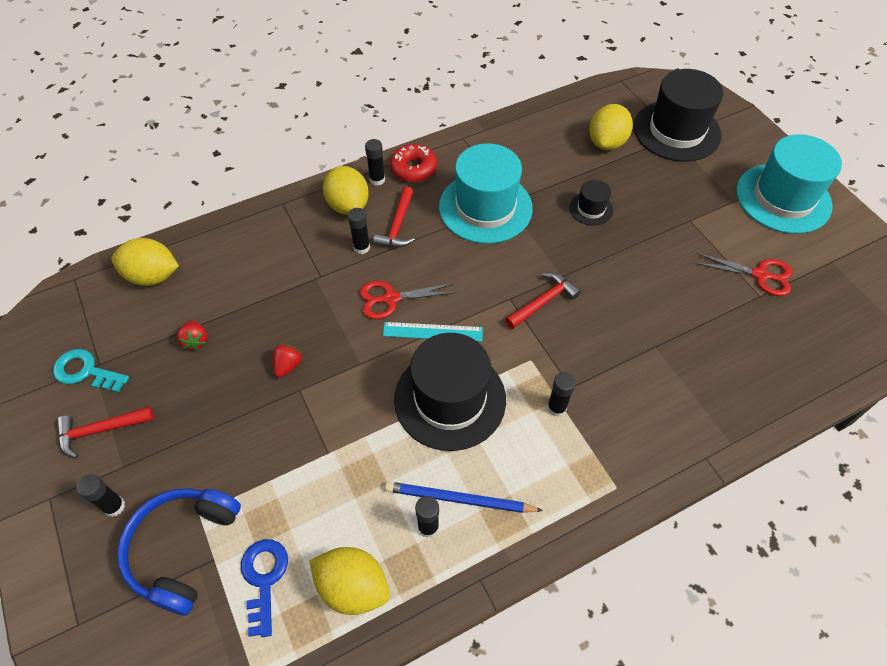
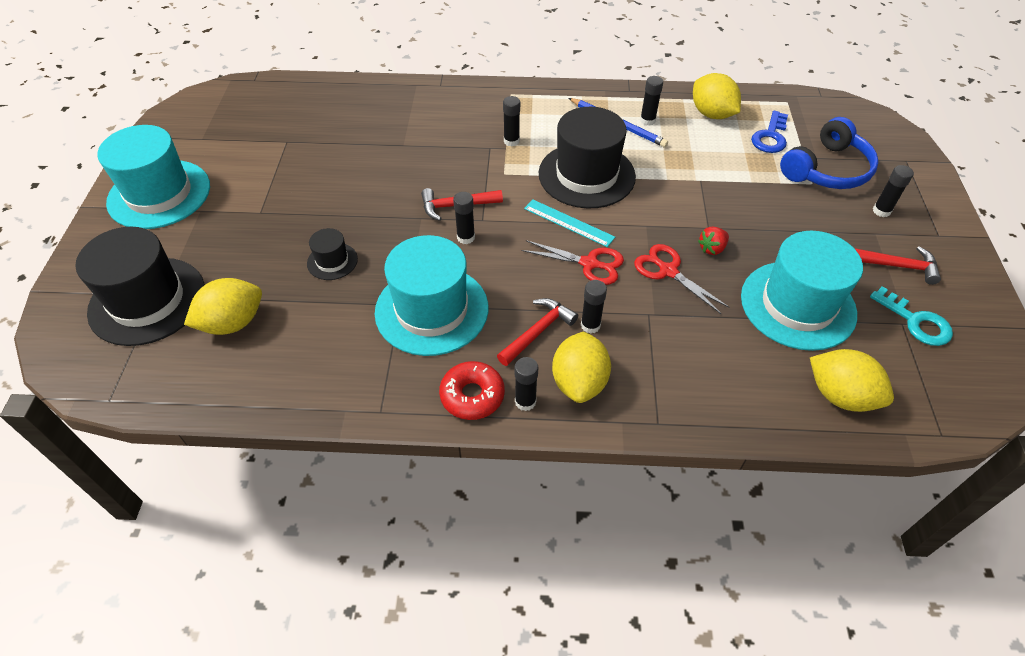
camera: 150 degrees left, 5 degrees down
red strawberry [177,320,207,350] -> turquoise hat [741,231,863,351]
red scissors [694,253,792,296] -> red scissors moved to [634,244,730,314]
none -> black glue stick [453,192,475,244]

